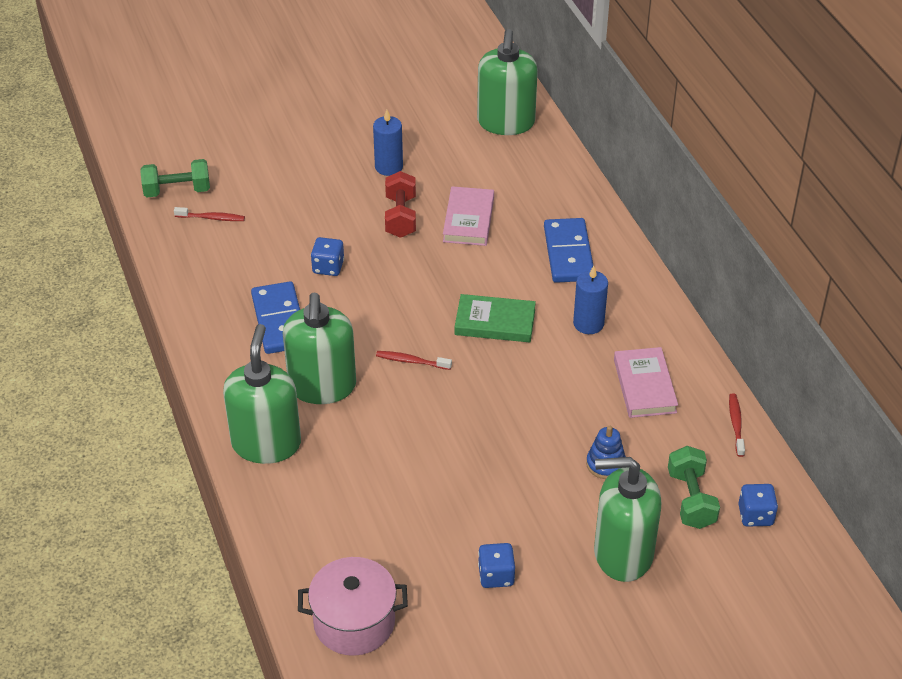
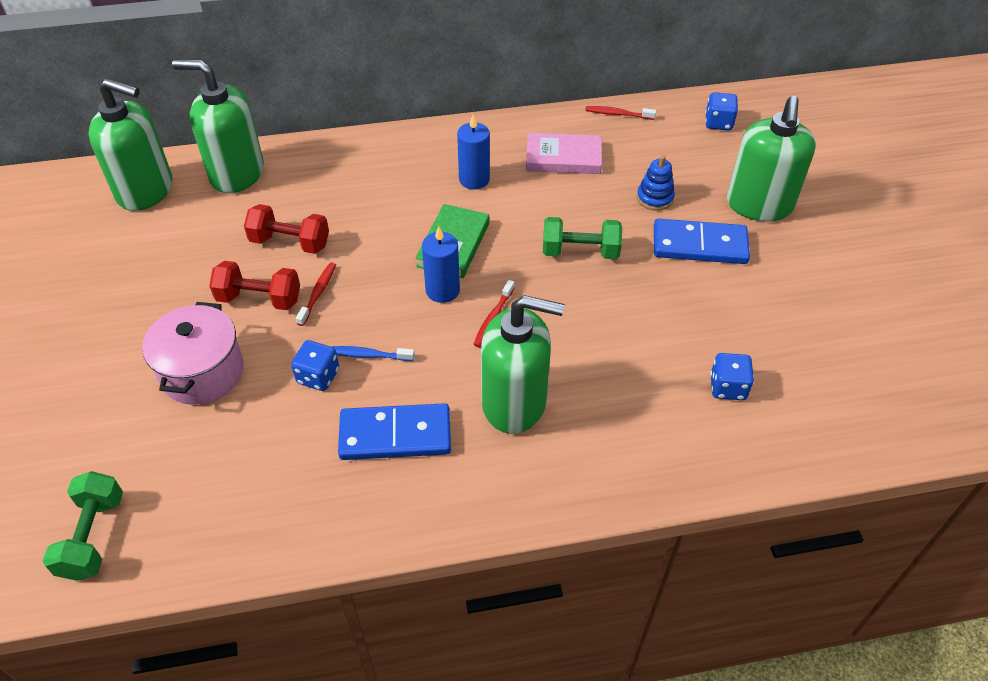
camera: 80 degrees left, 5 degrees up
red toothbrush [174,207,245,221] -> red toothbrush moved to [296,262,336,326]
green soap dispenser [223,324,301,464] -> green soap dispenser moved to [172,59,264,193]
pink pot [298,557,408,656] -> pink pot moved to [142,302,244,405]
blue candle [373,110,403,176] -> blue candle moved to [422,226,460,303]
pink book [443,186,494,246] -> red dumbbell [244,204,329,254]
blue dice [478,543,515,588] -> blue dice moved to [710,353,754,400]
blue domino [544,218,594,283] -> blue domino moved to [654,219,750,264]
green dumbbell [668,446,720,529] -> green dumbbell moved to [543,217,622,259]
none -> blue toothbrush [331,346,415,361]

